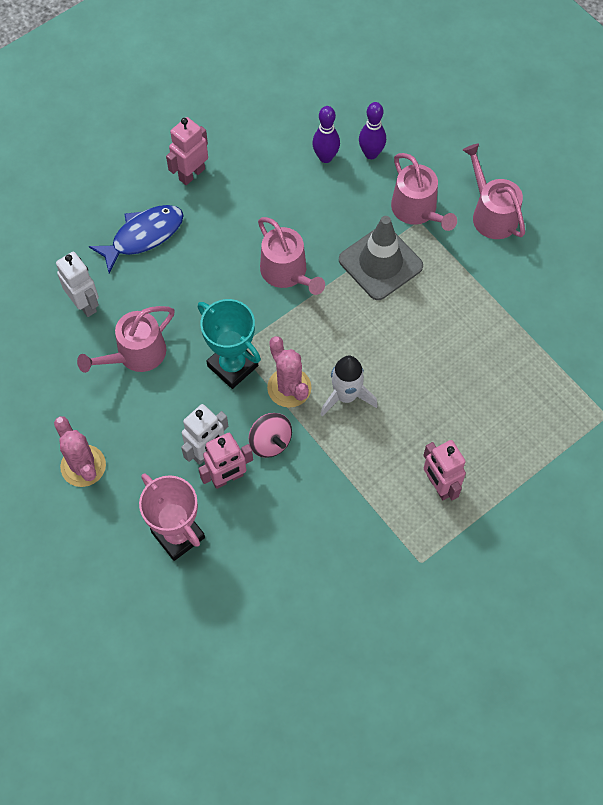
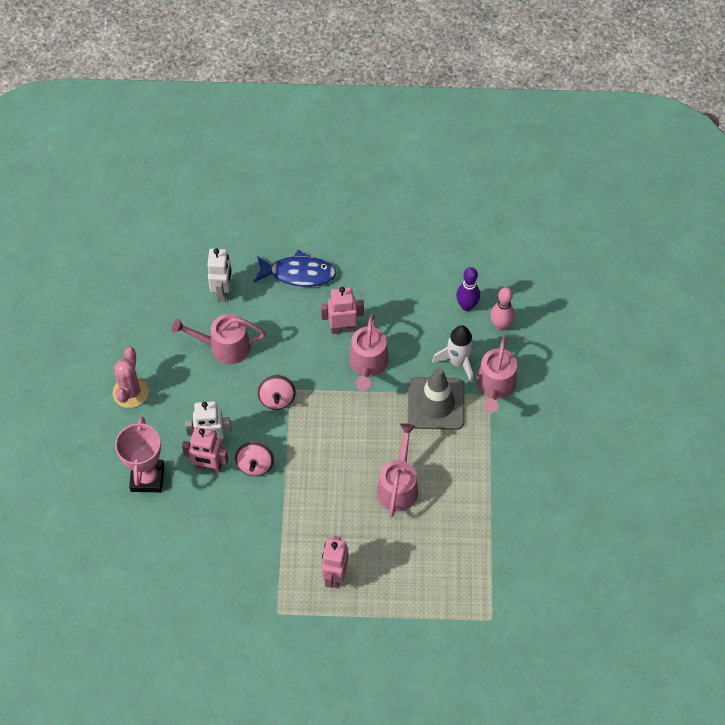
camera: 40 degrees right, 5 degrees down
pink robot [166,117,208,185] -> pink robot moved to [321,287,364,334]
turquoise trophy [198,299,261,389] -> pink spinning top [257,375,296,410]
pink cactus [267,336,312,408] -> none
white rocket [320,356,378,416] -> white rocket moved to [432,325,474,383]
purple bowling pin [359,102,386,159] -> pink bowling pin [490,287,515,331]
pink watering can [463,144,525,239] -> pink watering can moved to [377,423,418,517]

